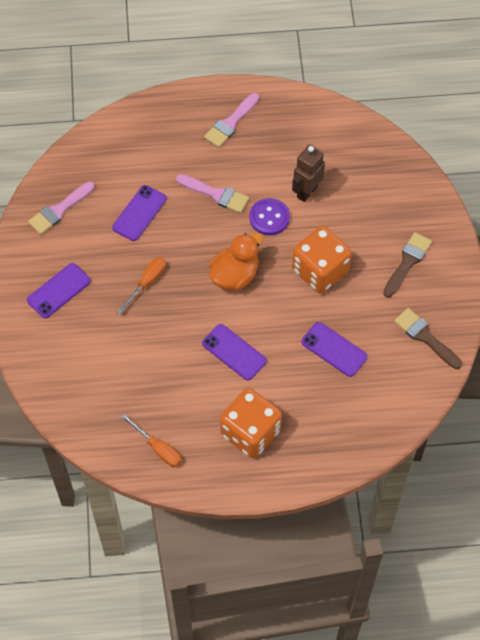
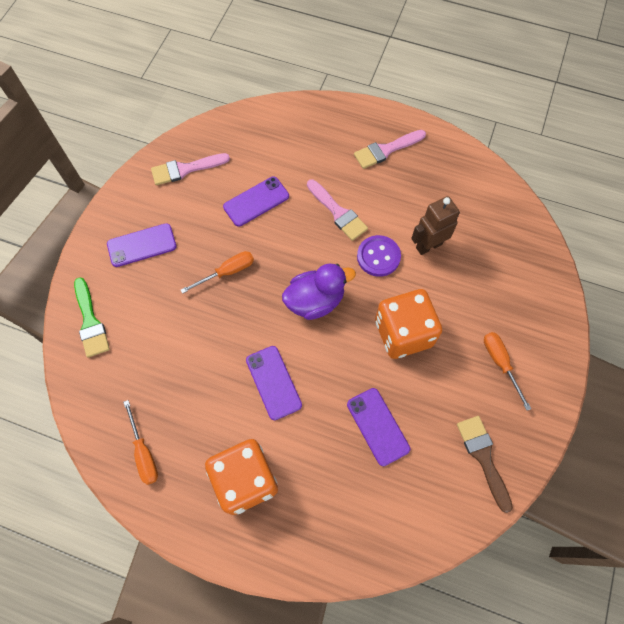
camera: 25 degrees right, 5 degrees up
orange duck [209,233,263,290] -> purple duck [282,263,356,320]
brown brush [383,232,432,298] -> orange screwdriver [484,332,531,411]
none -> green brush [74,277,110,358]

